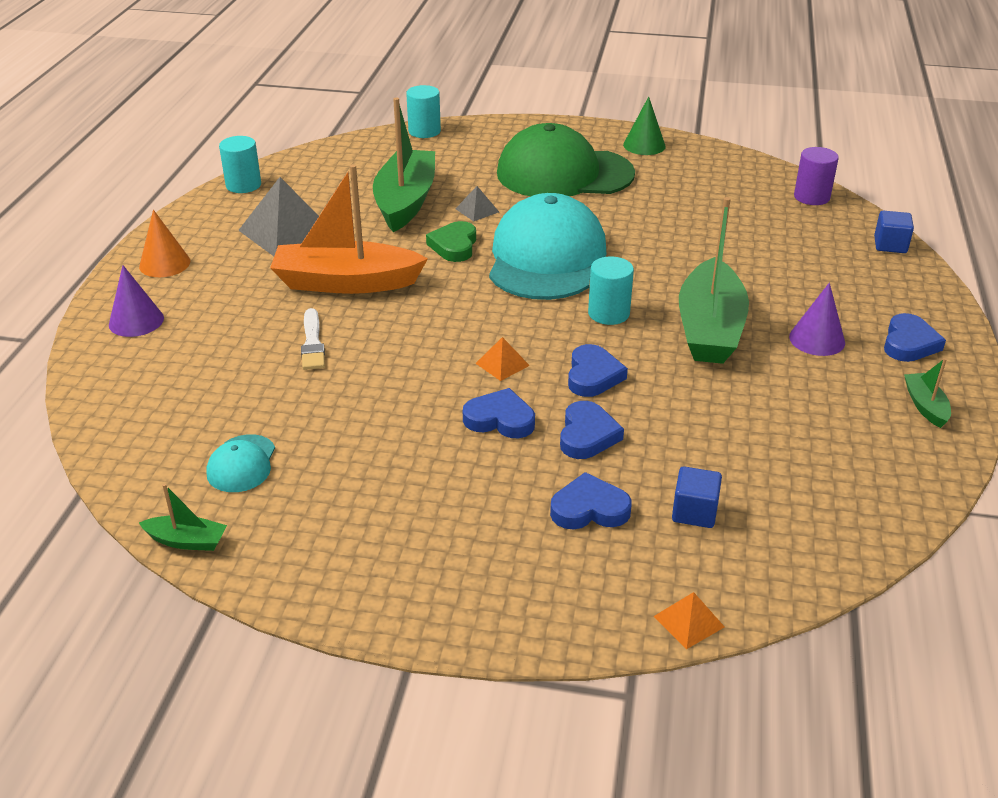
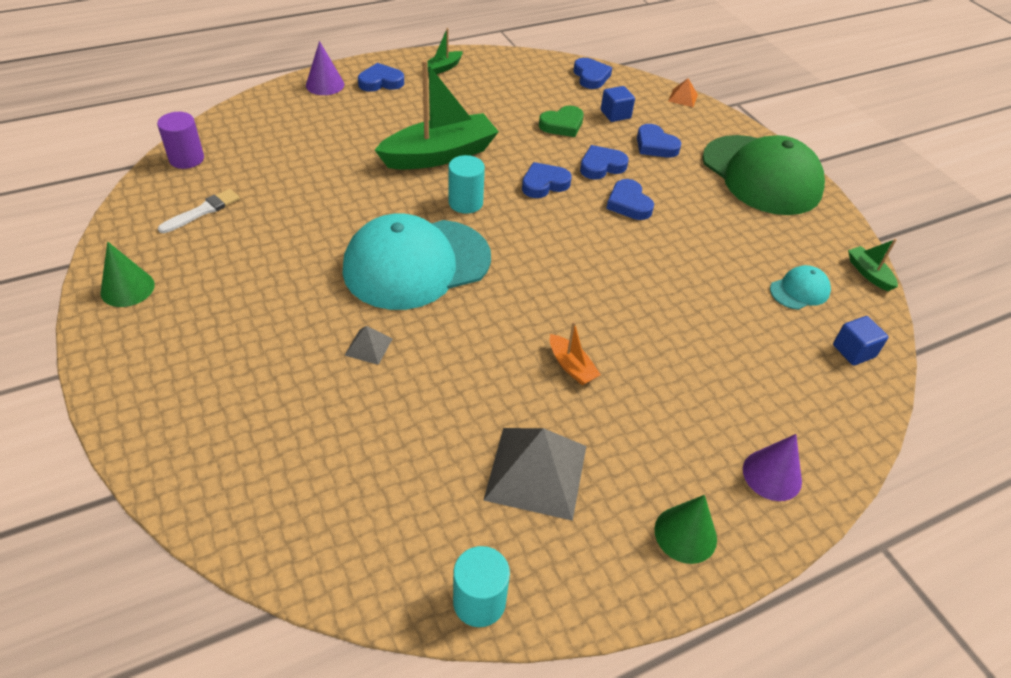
camera: 130 degrees left, 10 degrees up
orange cone [139,210,190,277] -> green cone [655,495,717,564]
orange boat [270,164,428,294] -> orange boat [550,321,601,385], size x0.44
white brush [301,308,325,370] -> white brush moved to [158,189,240,233]
green boat [373,98,435,232] -> none
turquoise cylinder [406,85,441,138] -> none
green heart [426,221,476,262] -> green heart moved to [539,106,584,137]
orange pyramid [475,337,530,381] -> none
green cap [497,123,635,197] -> green cap moved to [702,135,825,215]
purple cone [789,283,845,356] -> purple cone moved to [306,41,344,95]
blue cube [874,211,914,253] -> blue cube moved to [833,316,889,365]
none -> blue heart [574,58,612,89]

